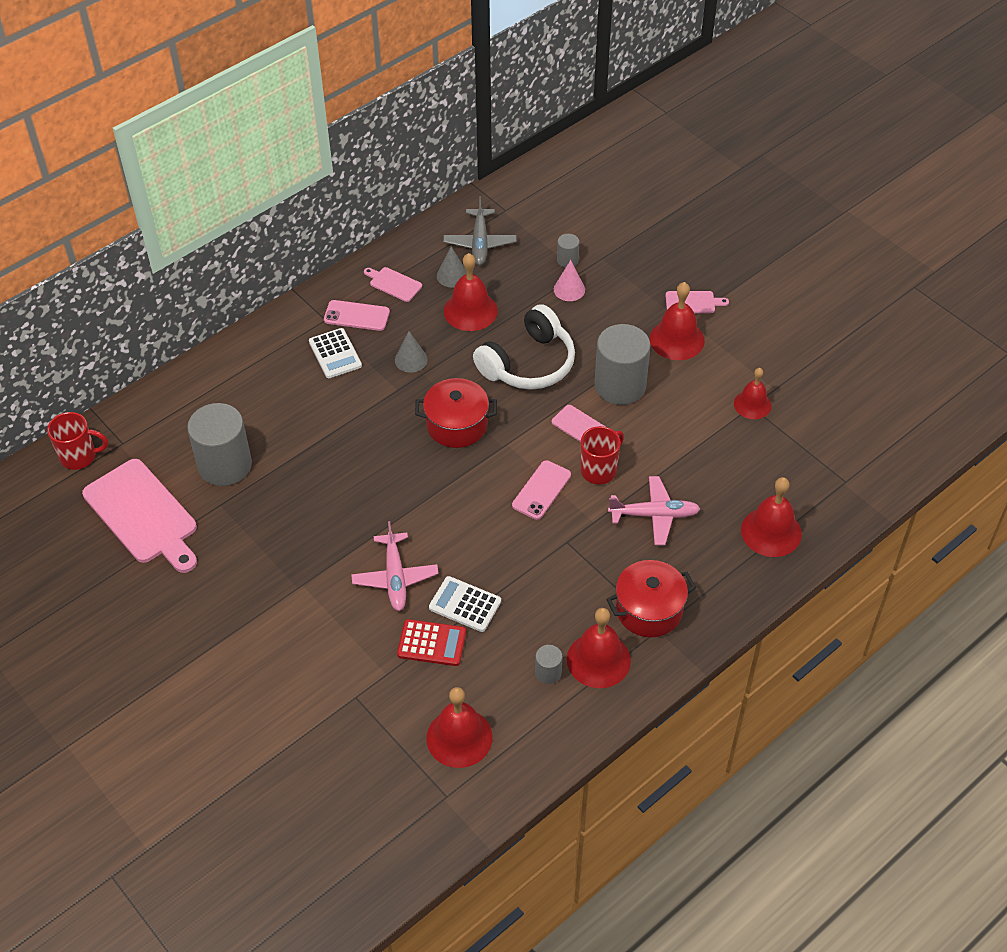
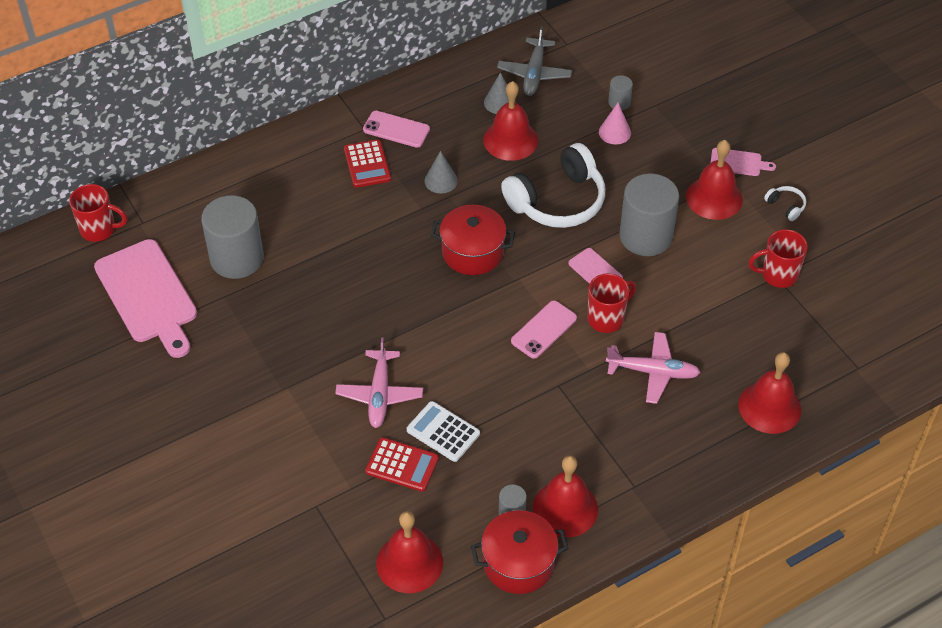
camera: 10 degrees right, 0 degrees up
white calculator [309,328,362,378] -> red calculator [344,139,391,188]
pink cutting board [364,267,422,302] -> none
red pot [606,560,696,637] -> red pot moved to [471,510,569,594]
red bell [734,368,772,419] -> red mug [749,229,808,288]
none -> white headphones [764,186,806,221]

